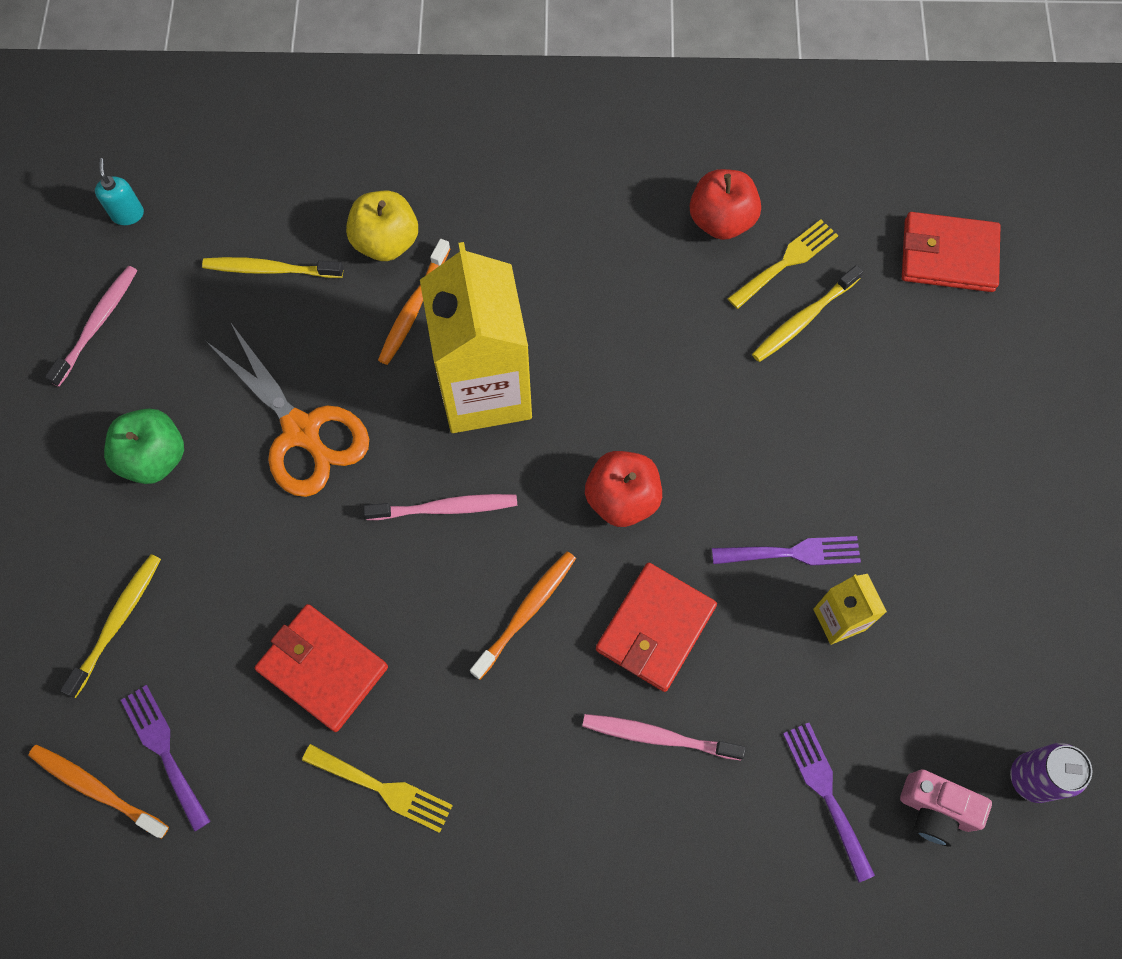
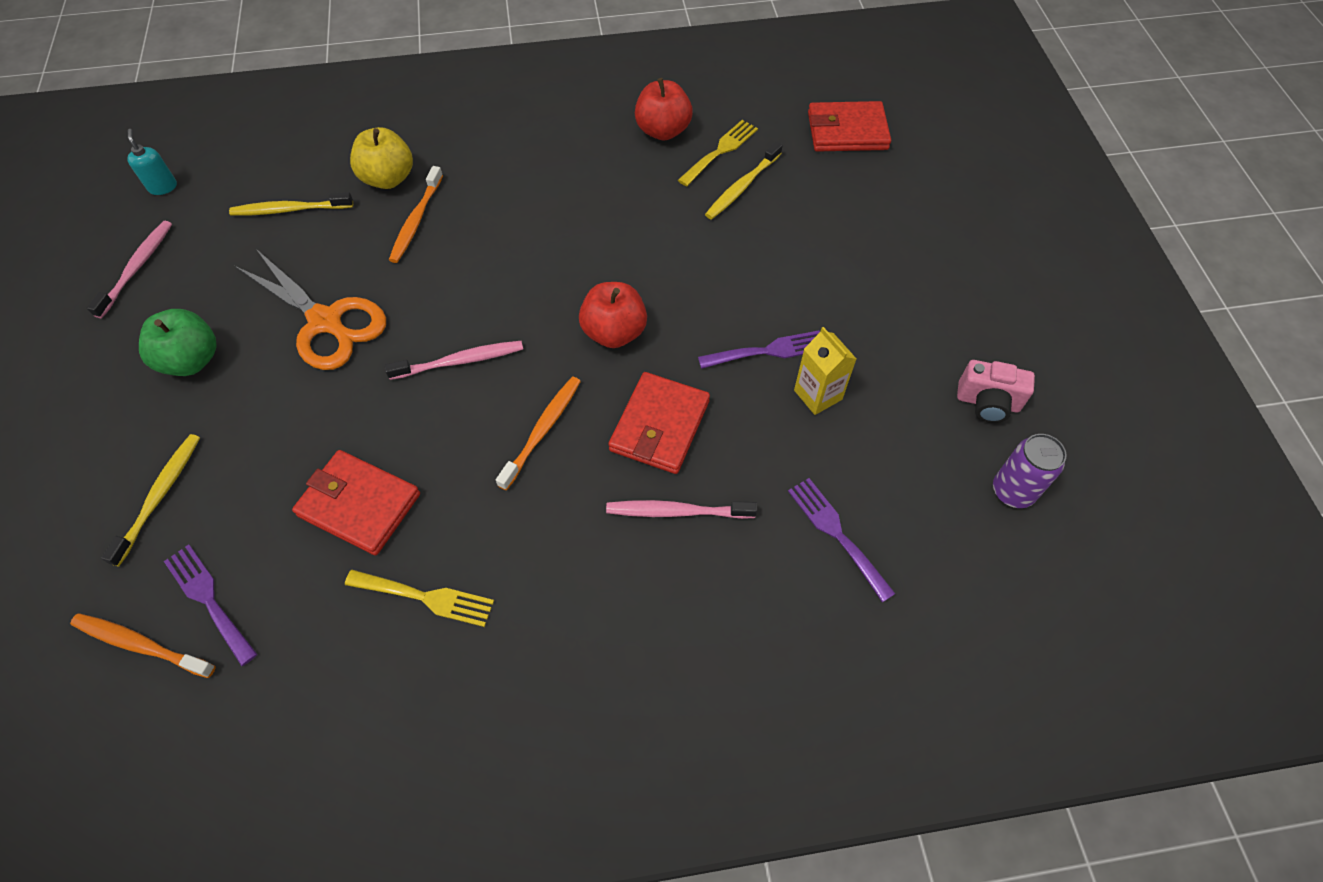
camera: 10 degrees left, 10 degrees down
yellow carton [420,242,532,433] -> none
pink camera [900,769,992,846] -> pink camera moved to [957,360,1035,423]

